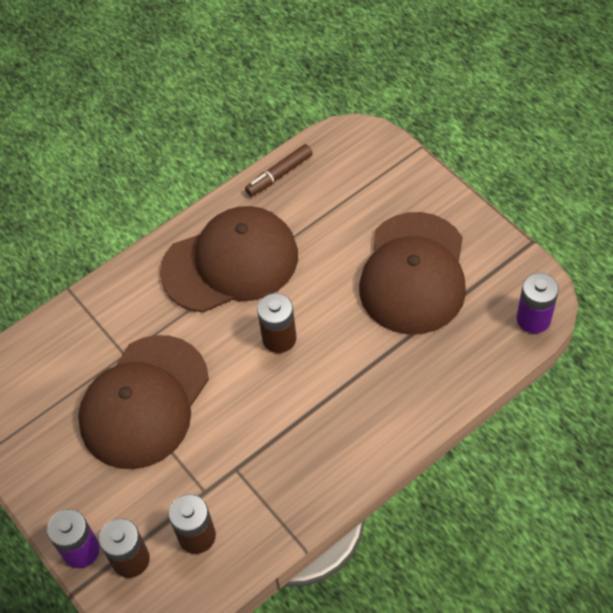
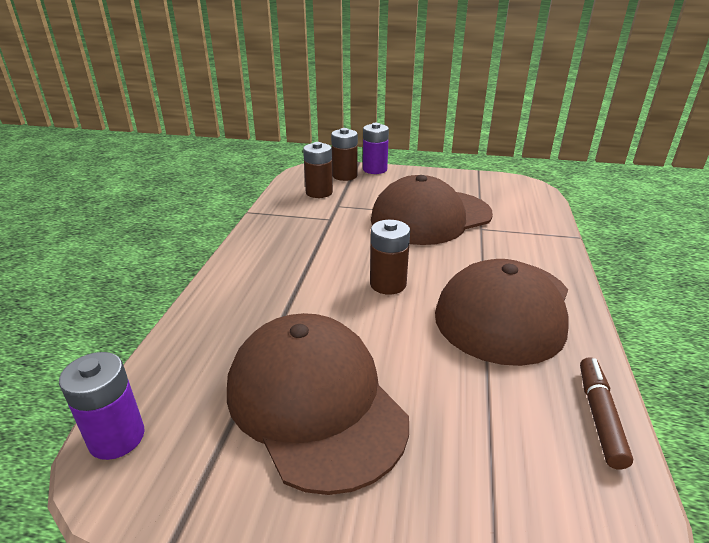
camera: 135 degrees right, 25 degrees down
brown cap [78,335,209,469] -> brown cap turned 105 degrees counterclockwise [371,175,493,245]

